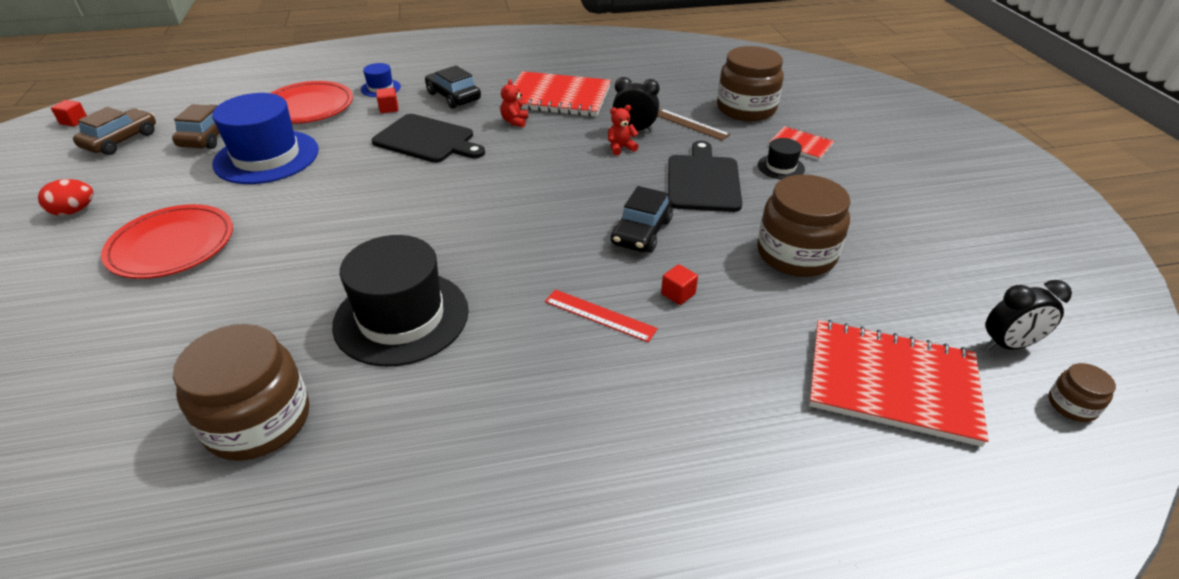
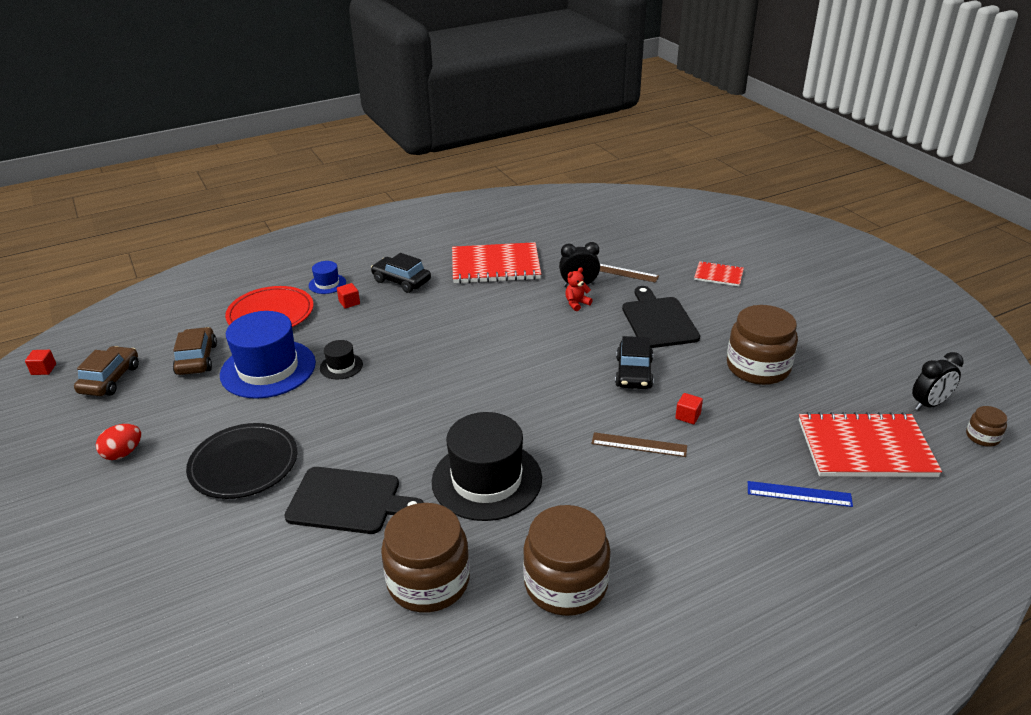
camera: 15 degrees left, 5 degrees down
red plate [101,204,233,279] -> black plate [186,423,297,499]
black cutting board [372,114,485,163] -> black cutting board moved to [284,467,424,534]
red teddy bear [500,79,528,127] -> none
red ruler [545,289,658,342] -> brown ruler [591,432,687,457]
brown jar [717,46,784,121] -> brown jar moved to [523,505,610,616]
black hat [758,138,805,179] -> black hat moved to [320,340,363,379]
none -> blue ruler [748,481,853,507]

